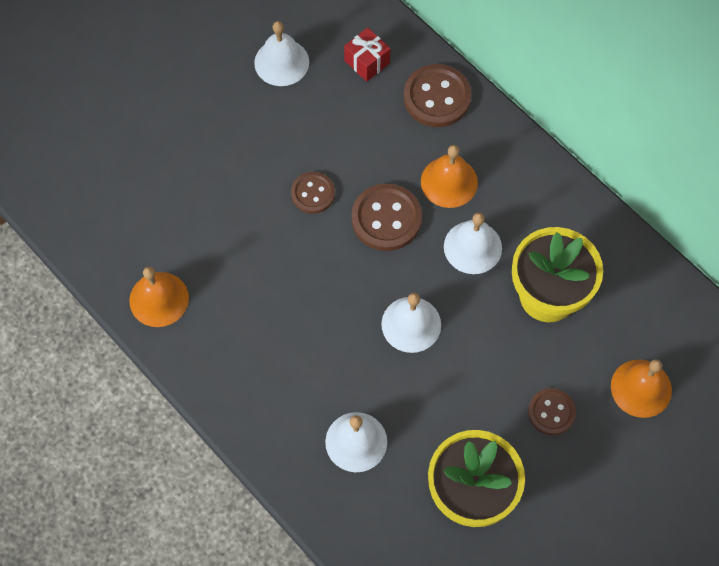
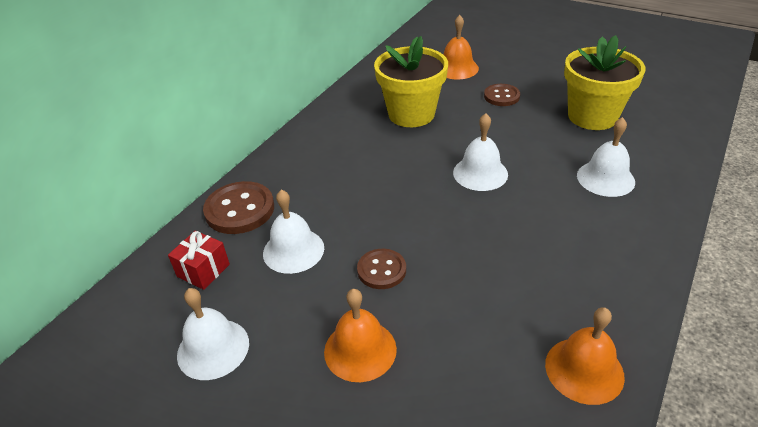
camera: 105 degrees left, 25 degrees down
brown button [351,183,422,251] -> none
orange bell [421,145,478,208] -> orange bell moved to [324,289,397,382]
white bell [444,213,502,274] -> white bell moved to [263,190,324,274]

